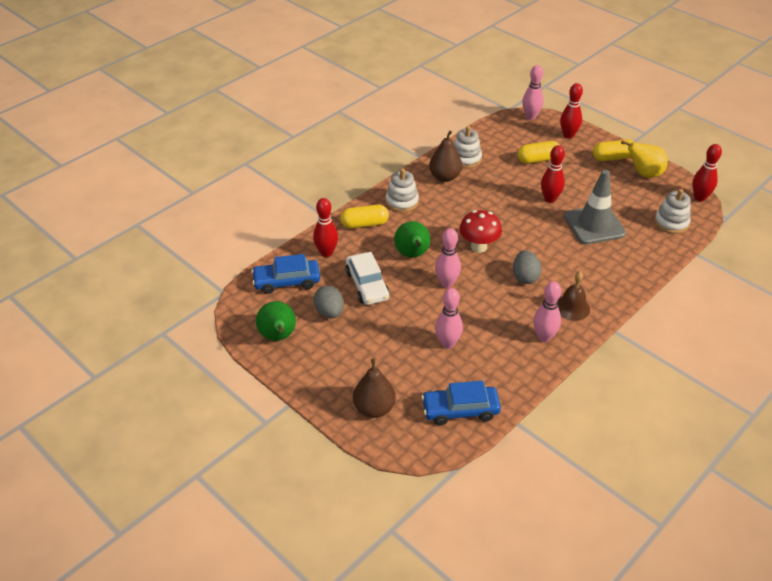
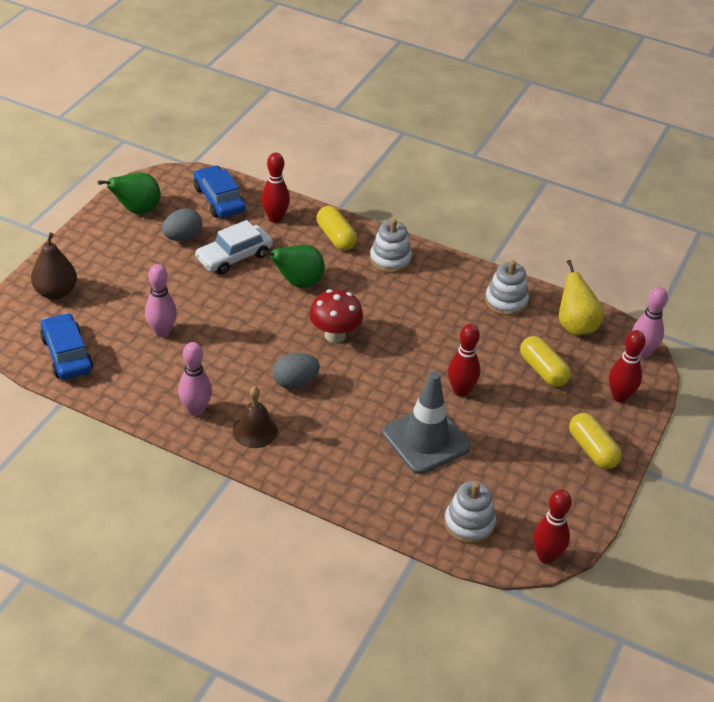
camera: 70 degrees right, 0 degrees up
brown pear [429,130,462,182] -> none
pink bowling pin [435,228,461,288] -> none
yellow pear [621,141,668,178] -> yellow pear moved to [559,260,604,336]

